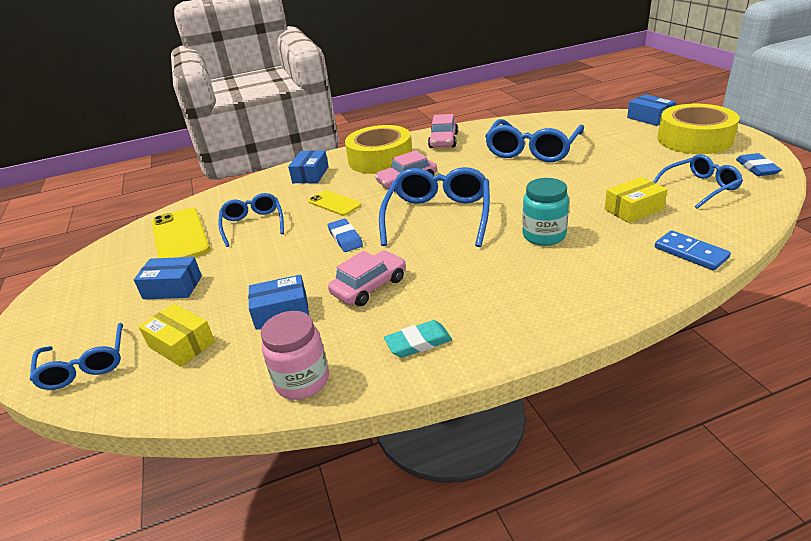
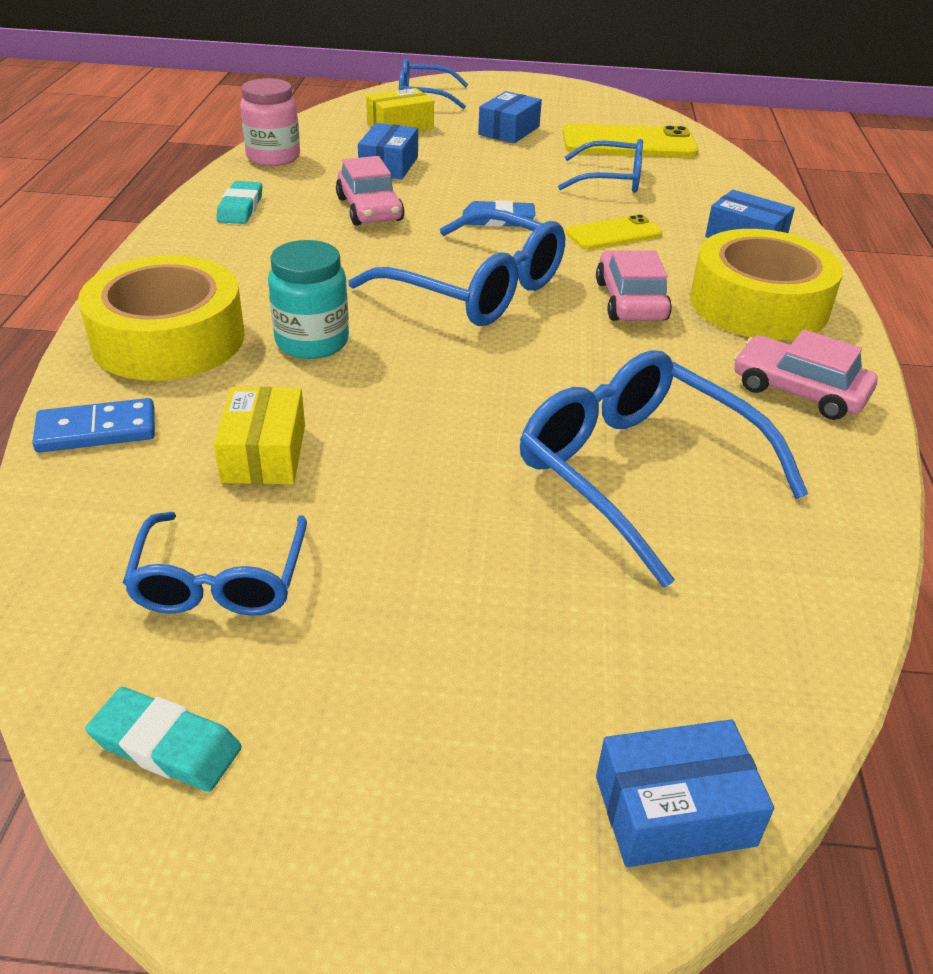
camera: 110 degrees right, 5 degrees up
yellow tape [658,104,740,154] -> yellow tape moved to [78,255,245,381]
blue eraser [736,153,782,176] -> turquoise eraser [86,687,242,792]

